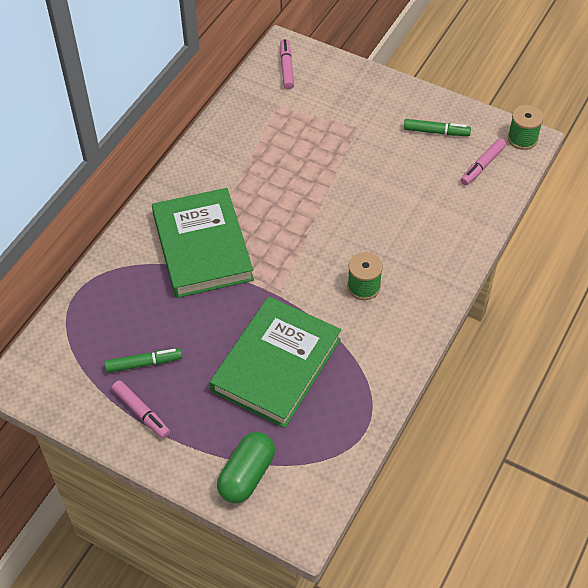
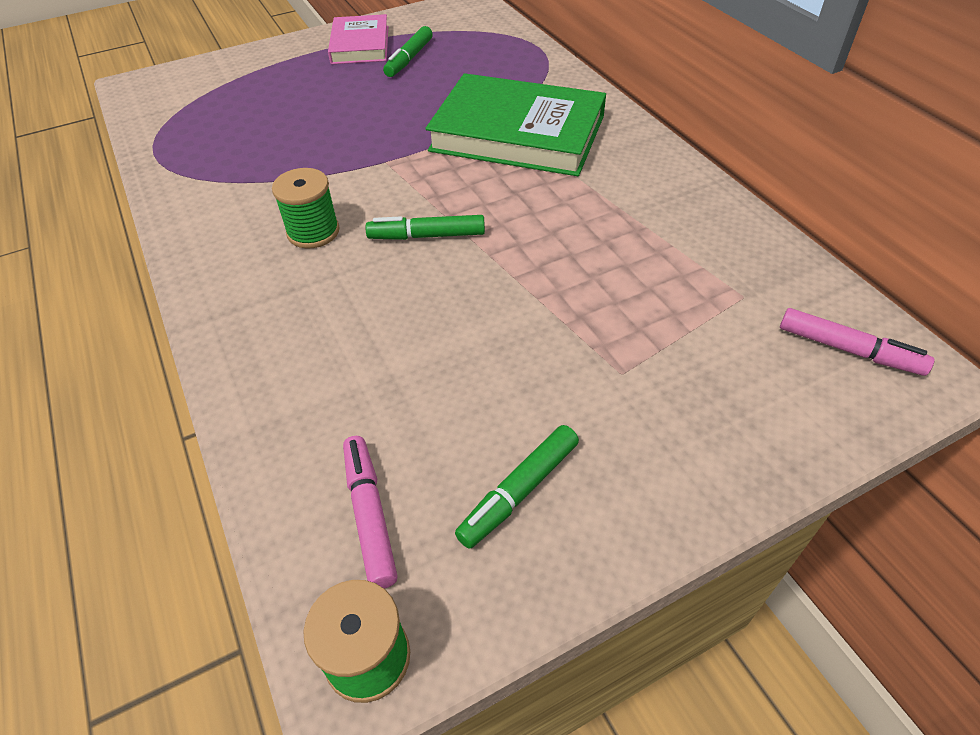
camera: 125 degrees right, 5 degrees down
pink marker [112,380,170,439] -> pink book [328,14,388,64]
green book [210,296,341,428] -> none
green capsule [217,432,275,503] -> none
none -> green marker [365,215,485,240]

